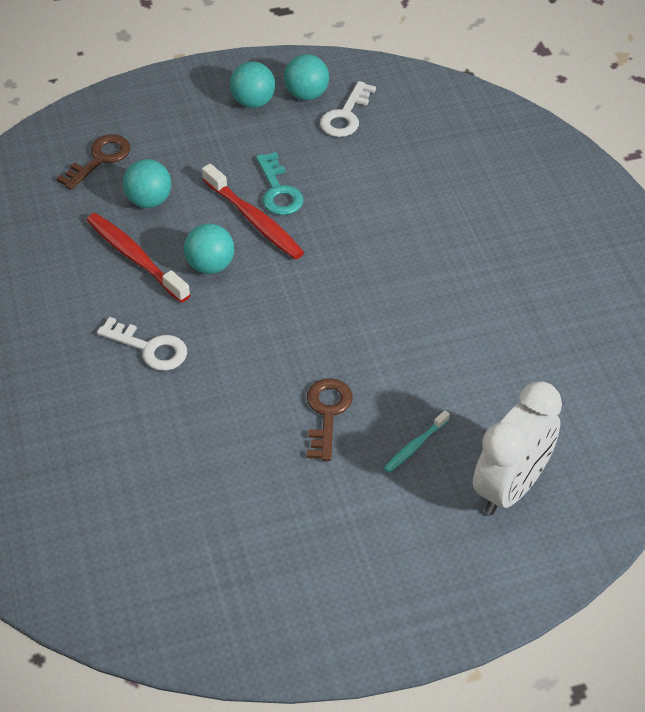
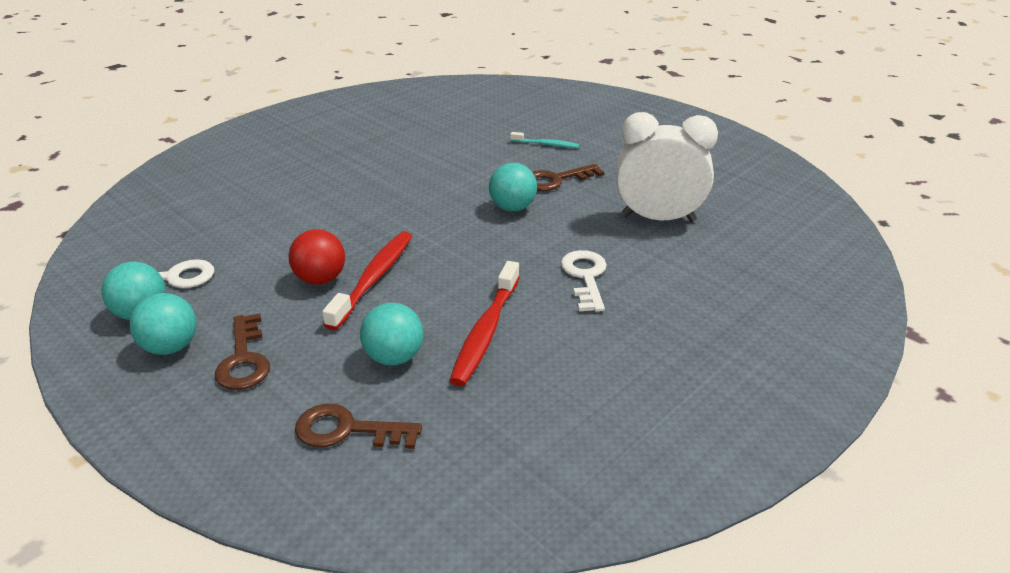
camera: 120 degrees left, 15 degrees down
turquoise ball [184,224,234,274] -> turquoise ball moved to [489,163,537,211]
turquoise key [256,152,303,215] -> red ball [288,229,345,285]
white clock [473,382,562,515] -> white clock moved to [616,112,718,222]
none -> brown key [215,314,270,390]

